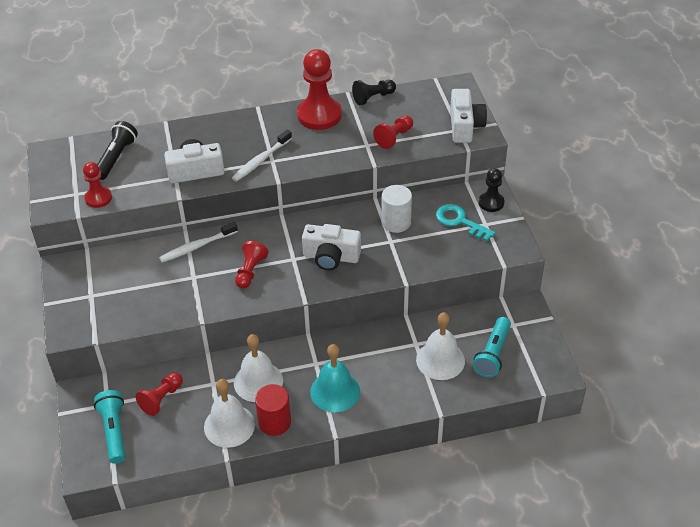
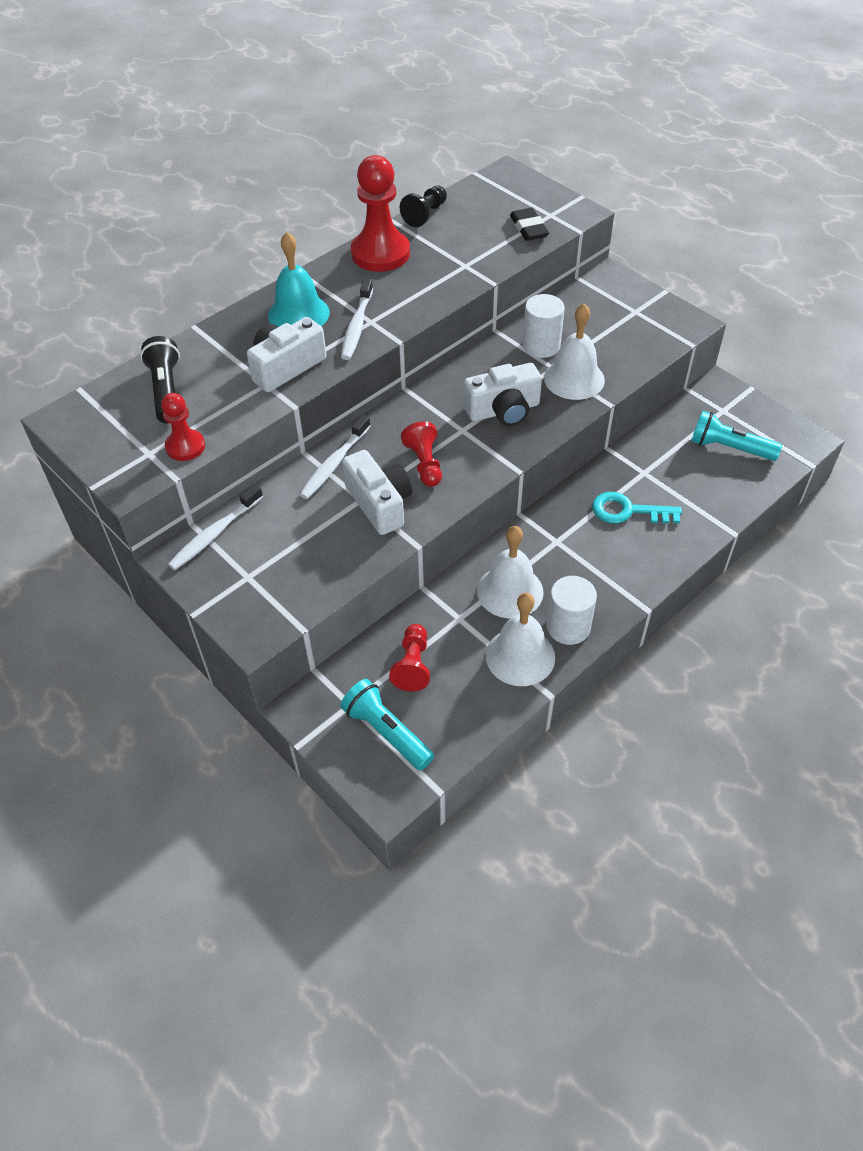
camera: 30 degrees left, 5 degrees up
red cylinder [255,384,291,436] -> white cylinder [547,576,597,645]
turquoise bell [310,344,360,412] -> turquoise bell moved to [268,232,330,327]
red pawn [373,115,413,149] -> none
white bell [416,312,465,380] -> white bell moved to [544,303,605,400]
turquoise key [436,204,496,242] -> turquoise key moved to [592,492,682,524]
white camera [450,89,487,143] -> white camera moved to [342,450,412,535]
turquoise flashlight [473,317,511,377] -> turquoise flashlight turned 120 degrees clockwise [691,411,782,461]
black pawn [479,168,505,212] -> none
none -> white toothbrush [168,484,263,570]
none -> black eraser [510,208,549,241]

